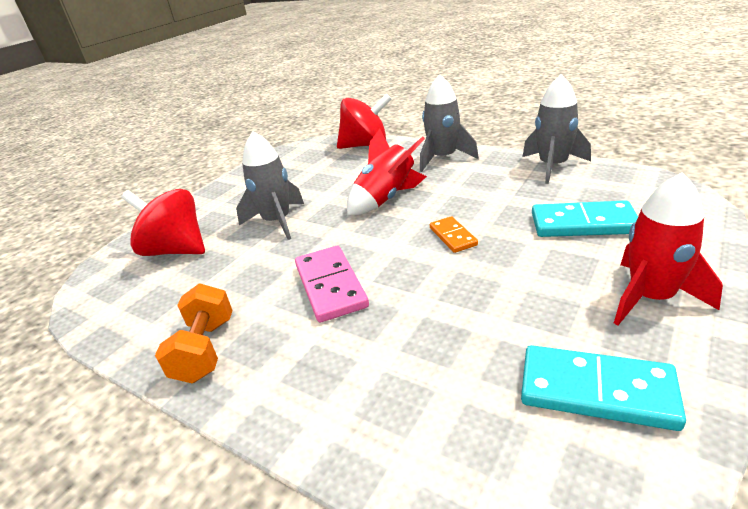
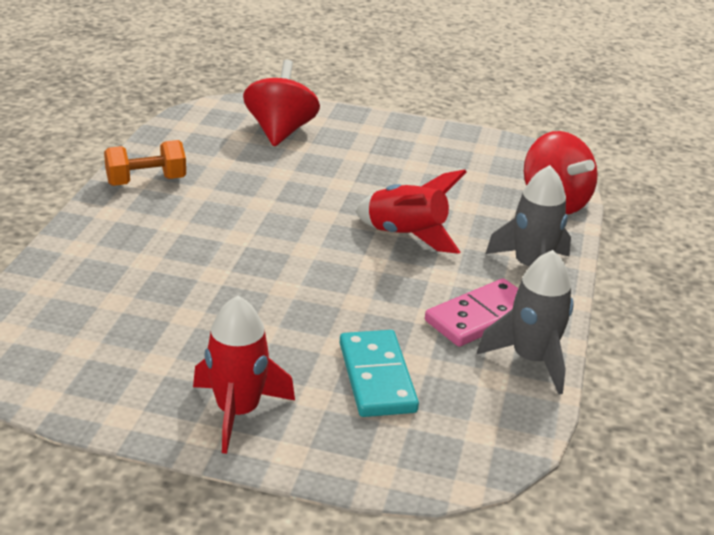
camera: 65 degrees right, 0 degrees up
grey rocket [236,131,304,240] -> none
pink domino [295,246,369,322] -> pink domino moved to [425,278,518,347]
orange domino [430,216,478,253] -> none
turquoise domino [521,345,686,431] -> none

